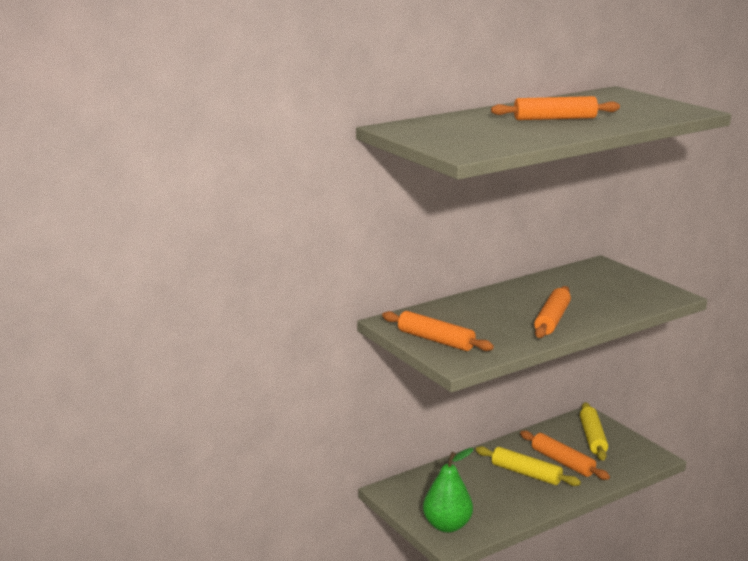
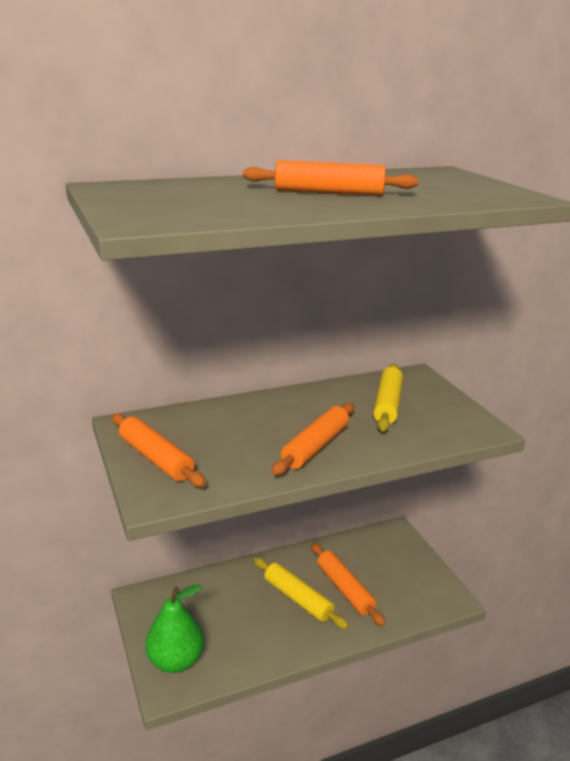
camera: 10 degrees right, 5 degrees up
yellow rolling pin [580,402,608,461] -> yellow rolling pin moved to [373,363,403,431]

